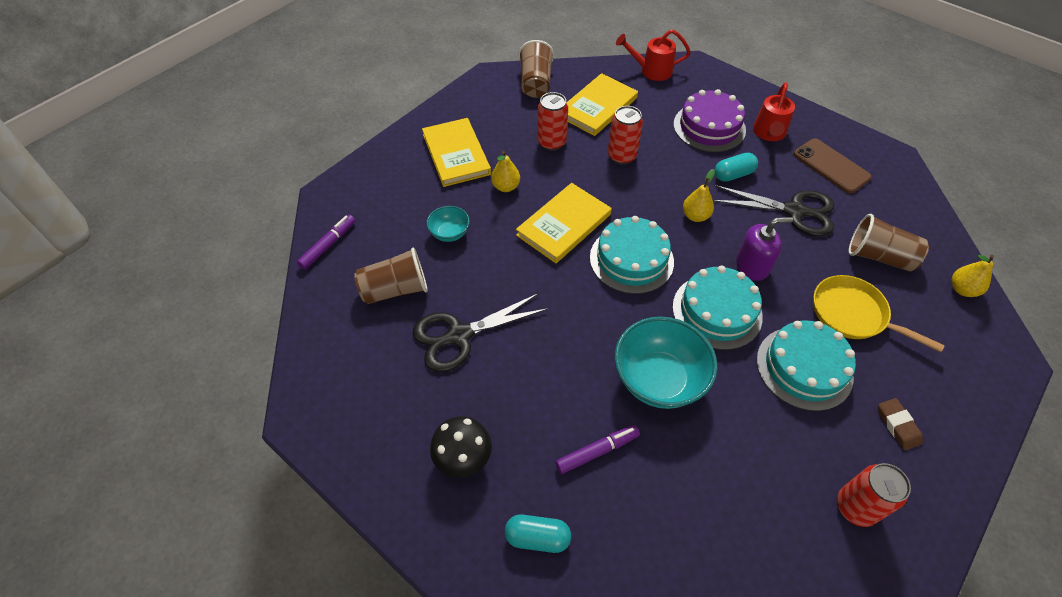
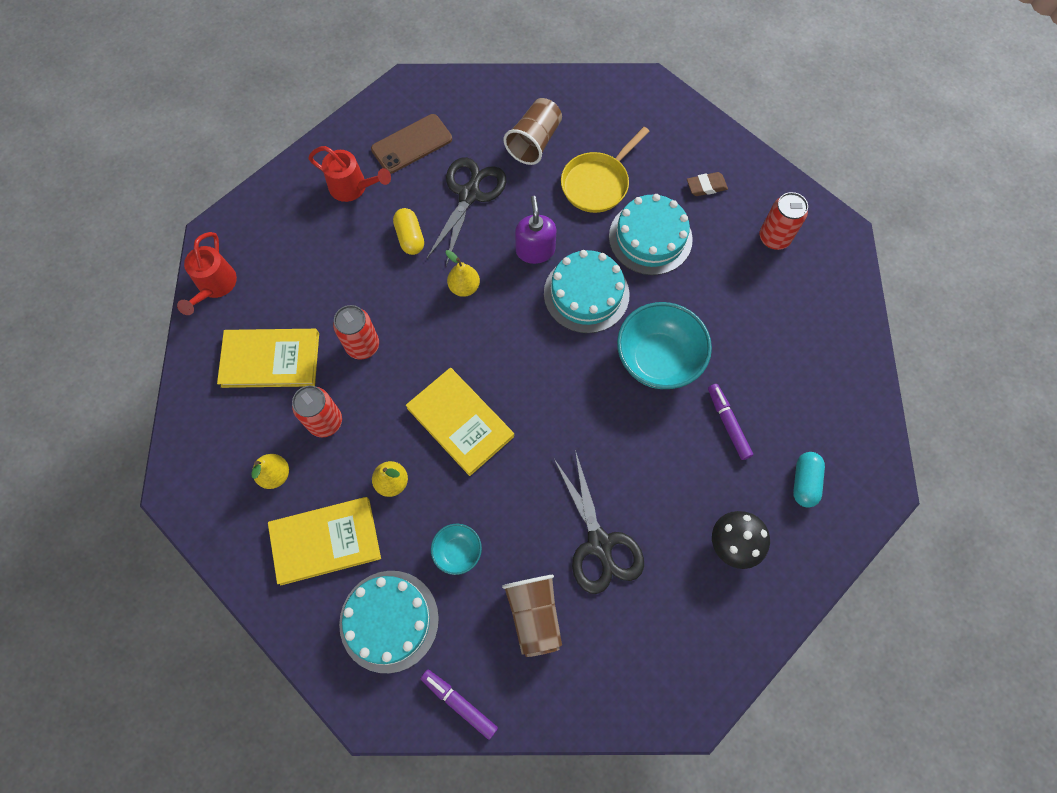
camera: 85 degrees left, 15 degrees up
brown cup [519,40,554,98] -> none
yellow book [566,73,638,136] -> yellow book turned 45 degrees counterclockwise [217,329,319,388]
turquoise cake [590,216,674,294] -> turquoise cake moved to [339,571,439,673]
purple cake [674,89,746,152] -> none
turquoise capsule [715,153,758,182] -> yellow capsule [393,208,424,255]
yellow pear [952,255,994,297] -> yellow pear moved to [251,454,289,489]

